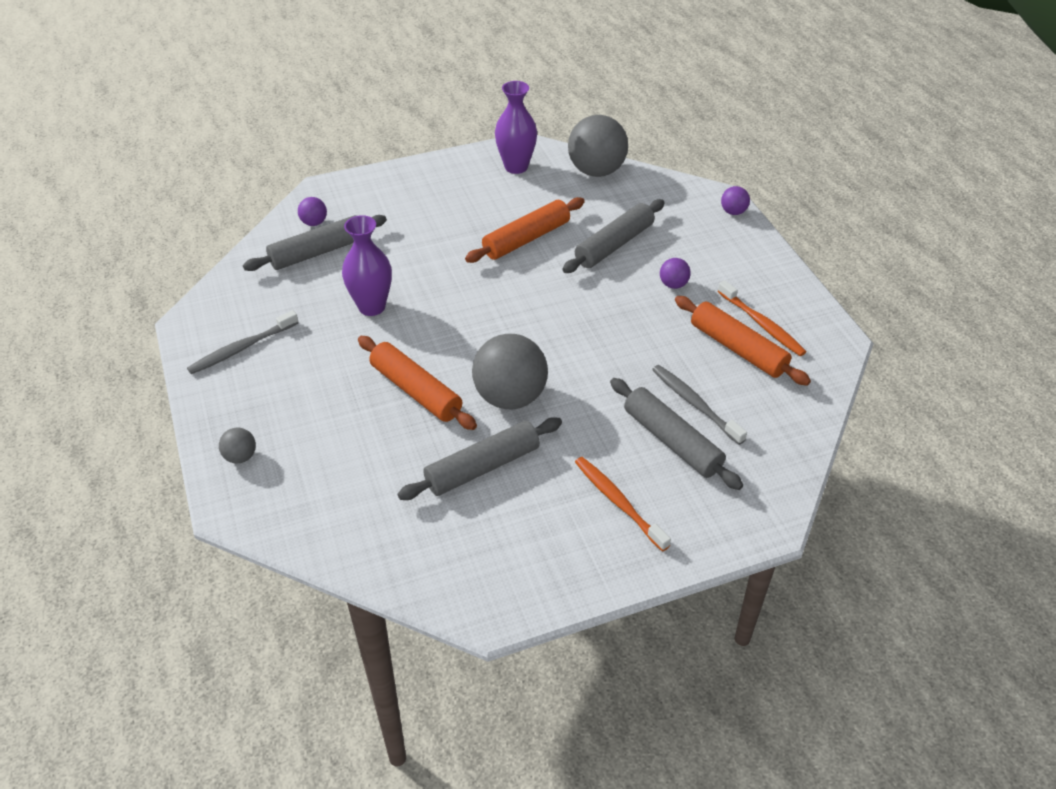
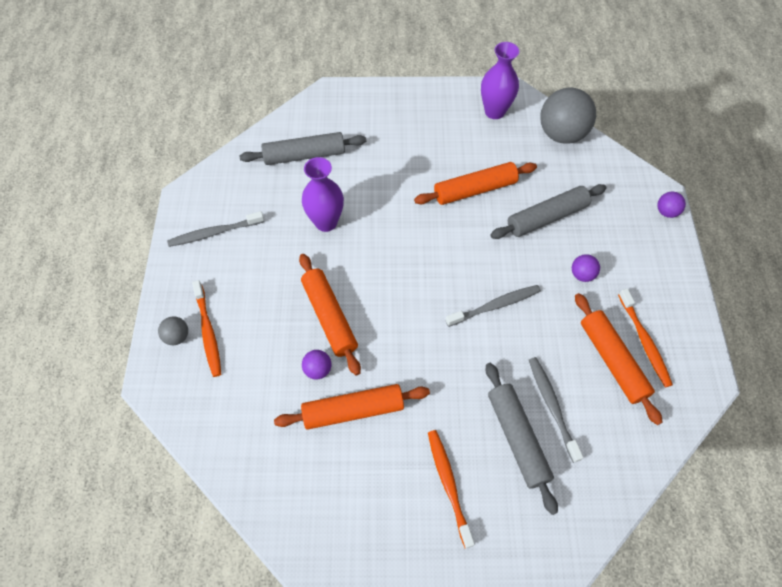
camera: 20 degrees right, 15 degrees up
purple ball [298,197,327,226] -> purple ball moved to [302,350,331,380]
grey rolling pin [398,417,562,500] -> orange rolling pin [274,384,430,430]
grey ball [472,334,548,409] -> none
none -> orange toothbrush [192,280,221,377]
none -> grey toothbrush [445,285,541,327]

